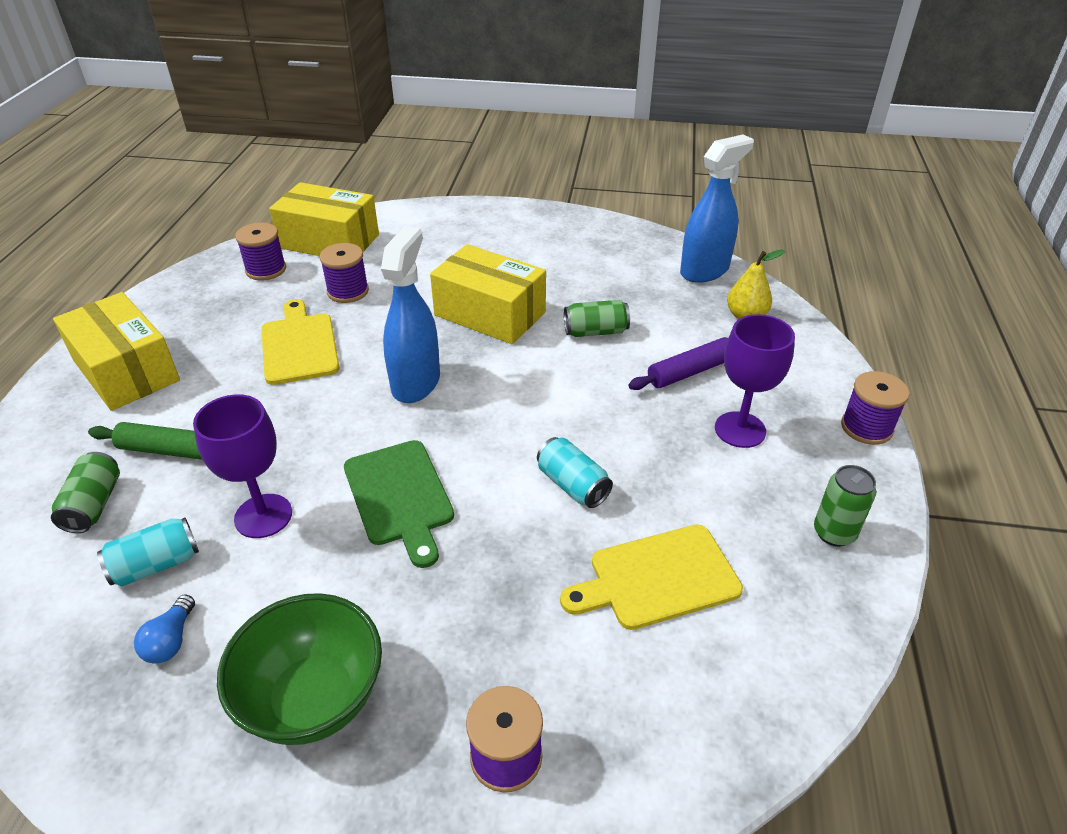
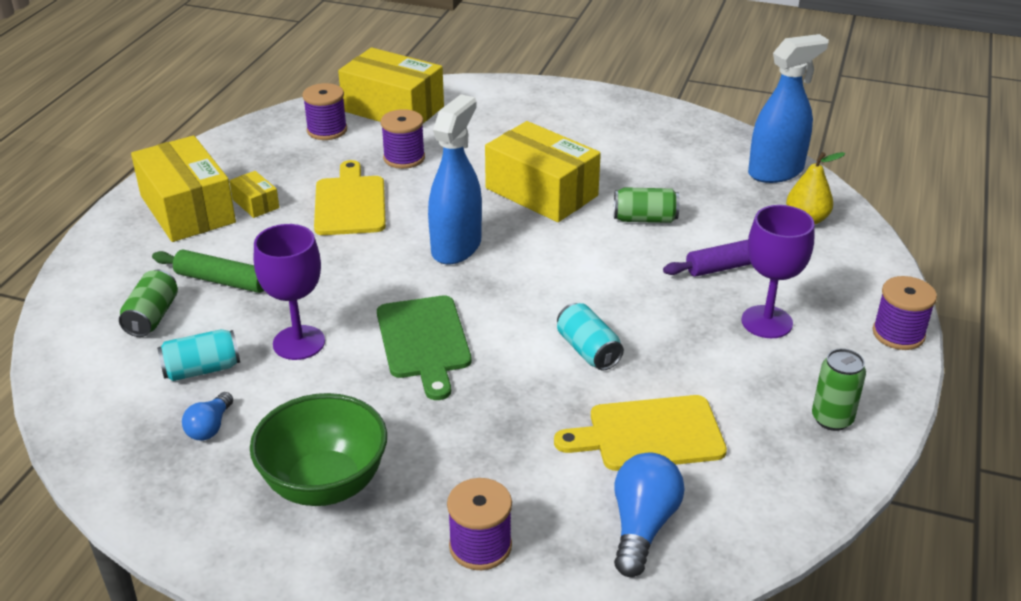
camera: 10 degrees right, 5 degrees down
none -> yellow box [229,171,279,218]
none -> blue light bulb [614,452,685,577]

